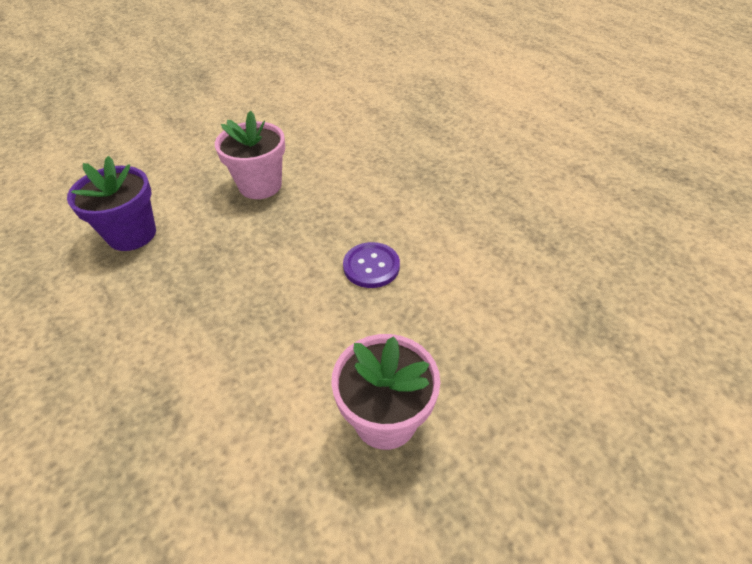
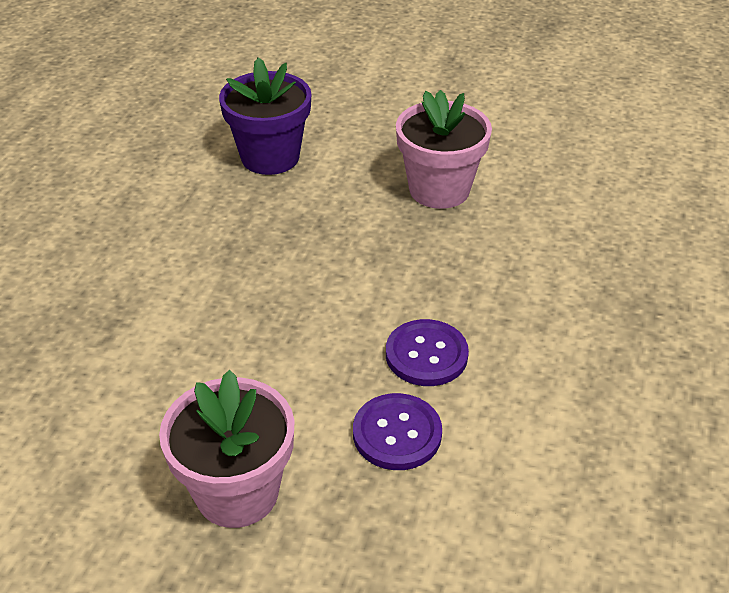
camera: 50 degrees right, 5 degrees down
none -> purple button [353,393,442,470]

